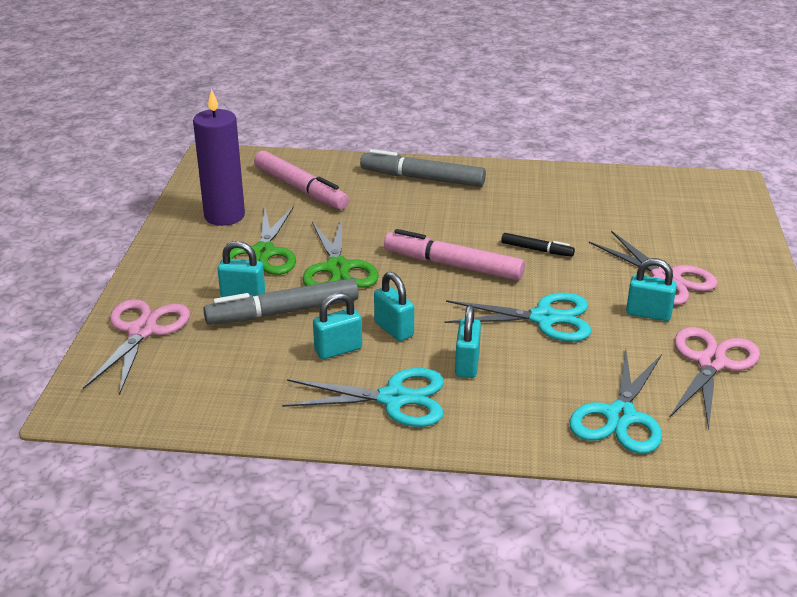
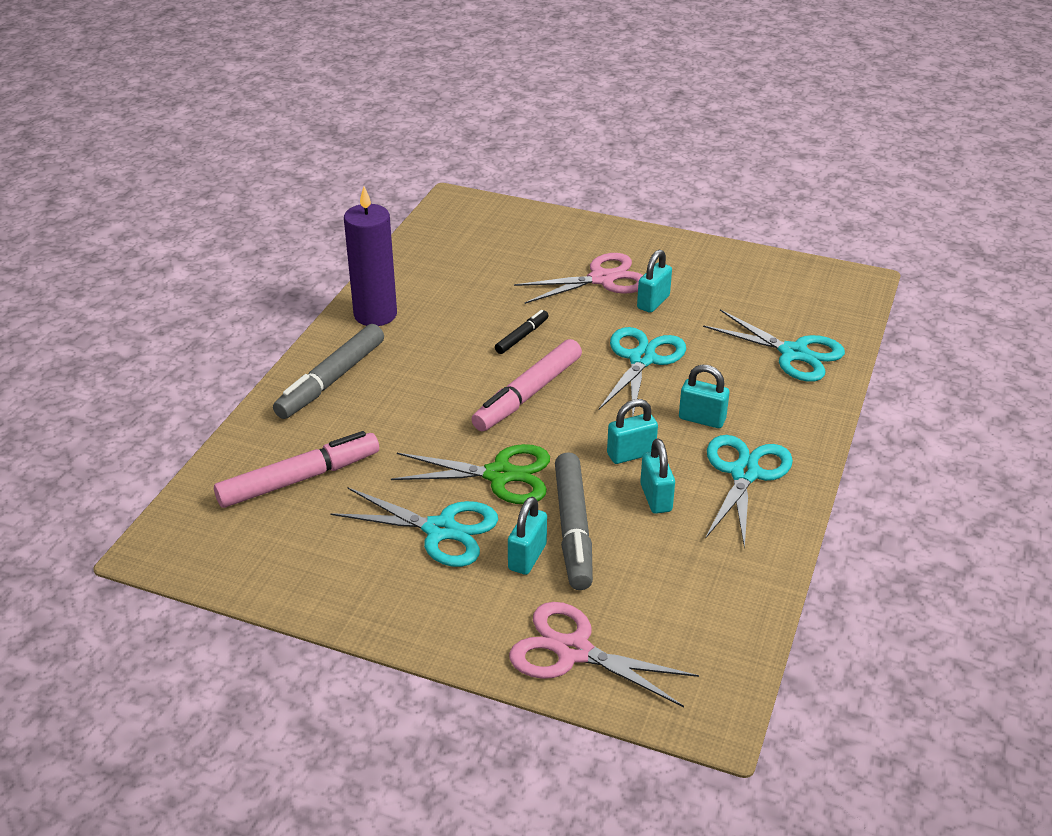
camera: 75 degrees left, 5 degrees up
purple candle [193,89,245,226] -> purple candle moved to [344,186,397,326]
green scissors [230,206,296,275] -> turquoise scissors [330,488,498,567]
pink scissors [669,327,760,430] -> none

